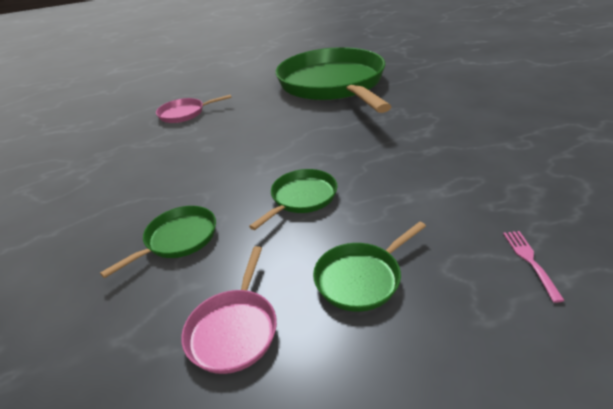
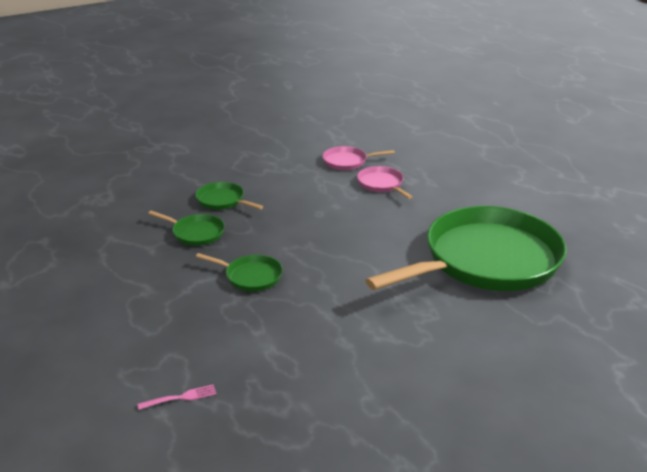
camera: 70 degrees right, 5 degrees down
pink pan [181,246,277,374] -> pink pan moved to [322,146,395,170]
green pan [313,222,426,312] -> green pan moved to [195,182,263,210]

